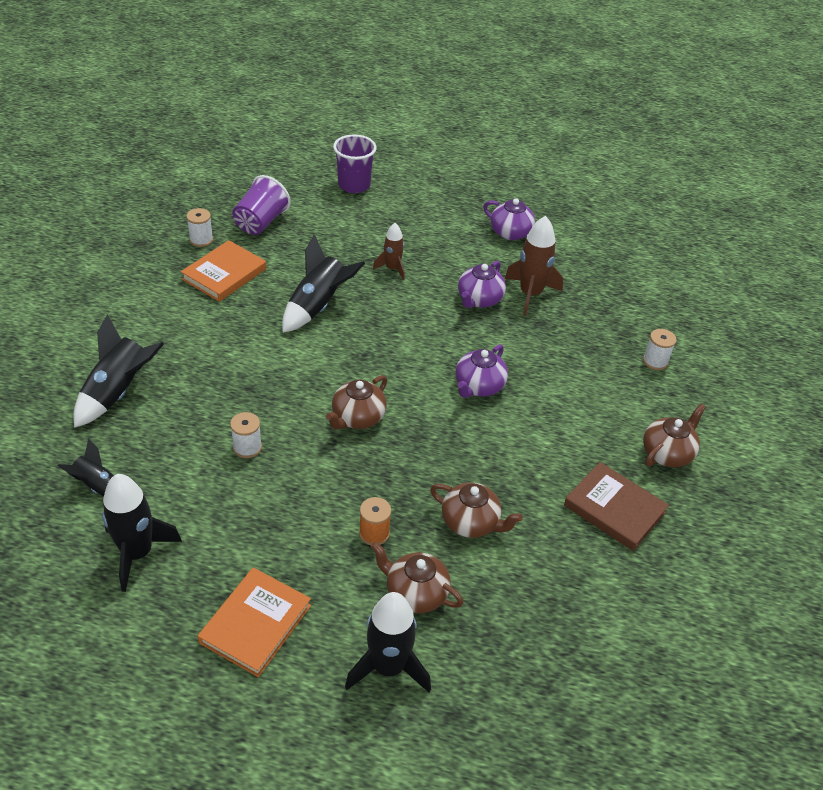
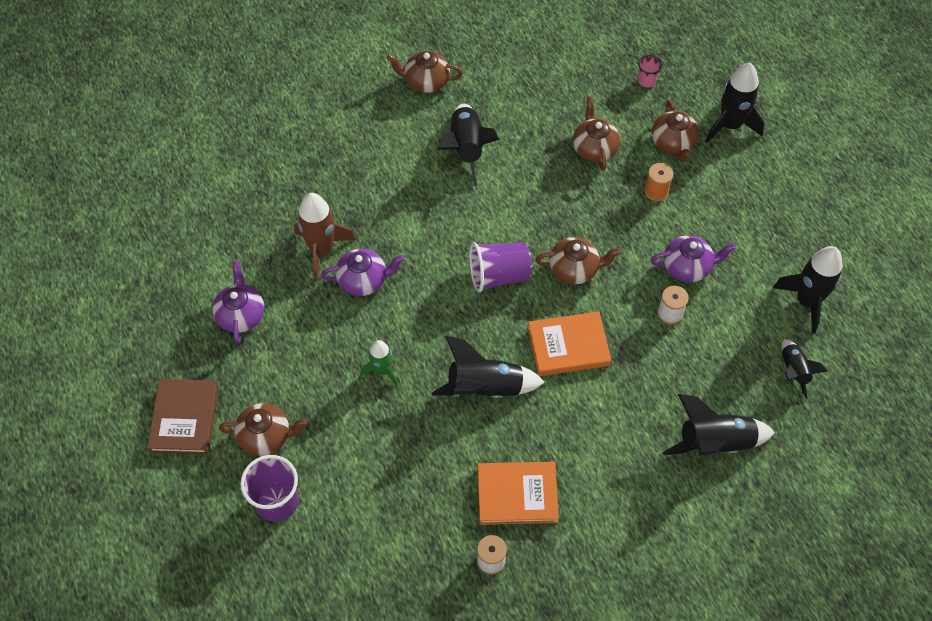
camera: 125 degrees left, 15 degrees up
orange book [198,568,311,677] -> orange book moved to [528,311,611,376]
purple cup [232,175,291,235] -> purple cup moved to [469,242,532,293]
brown rocket [373,223,405,280] -> green rocket [360,340,398,386]
purple teapot [456,344,508,398] -> purple teapot moved to [650,235,736,282]
brown book [564,462,669,551] -> brown book moved to [147,379,219,455]
white spool [643,329,677,370] -> none
none -> brown teapot [219,403,307,456]
none -> black rocket [438,103,500,186]
none -> pink cup [638,55,662,87]

